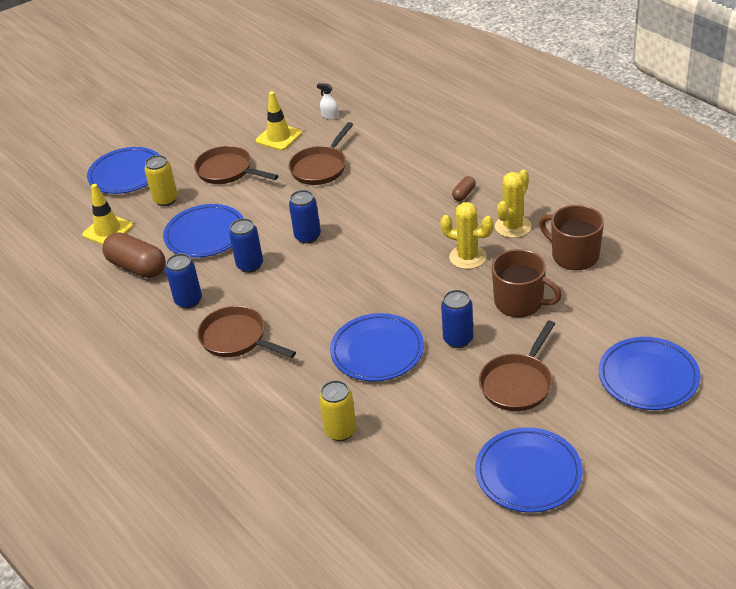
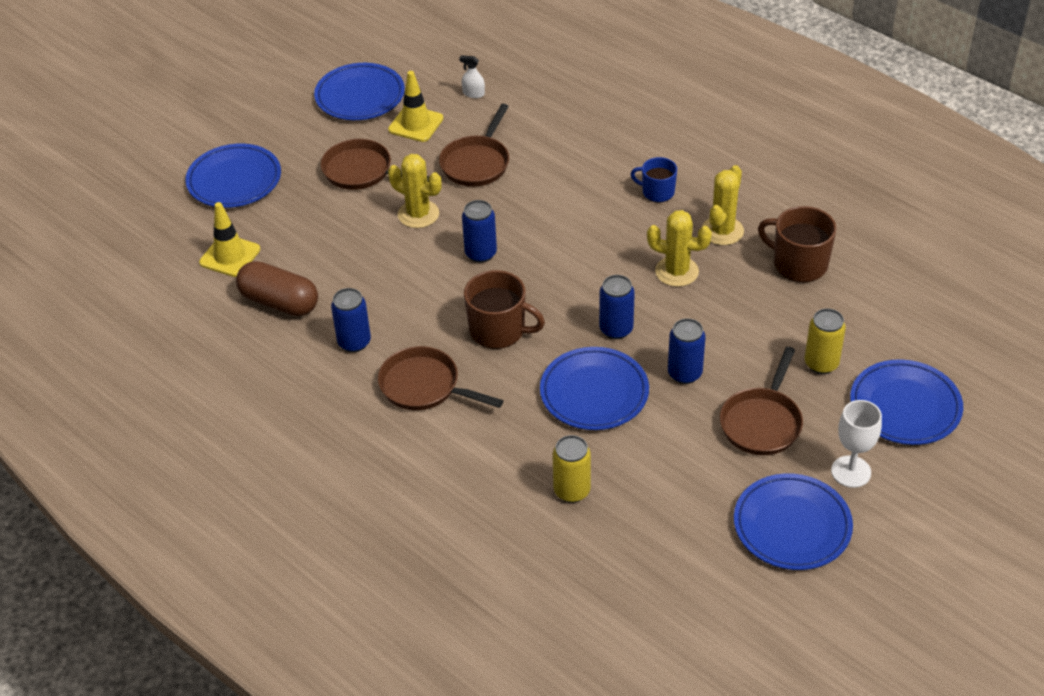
camera: 10 degrees left, 5 degrees up
yellow can [144,155,178,206] -> yellow can moved to [805,309,846,374]
blue plate [163,204,243,258] -> blue plate moved to [314,63,405,120]
blue can [229,218,263,273] -> blue can moved to [599,275,635,339]
brown capsule [452,176,476,201] -> blue mug [631,157,677,202]
brown mug [492,249,562,317] -> brown mug moved to [464,270,545,349]
none -> yellow cactus [388,154,442,228]
none -> white goblet [831,400,882,488]

